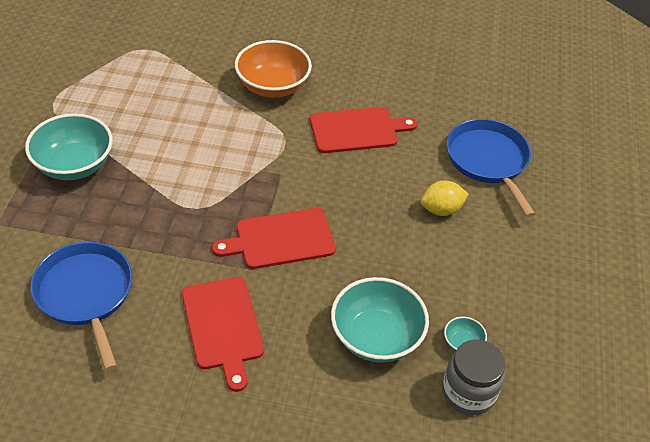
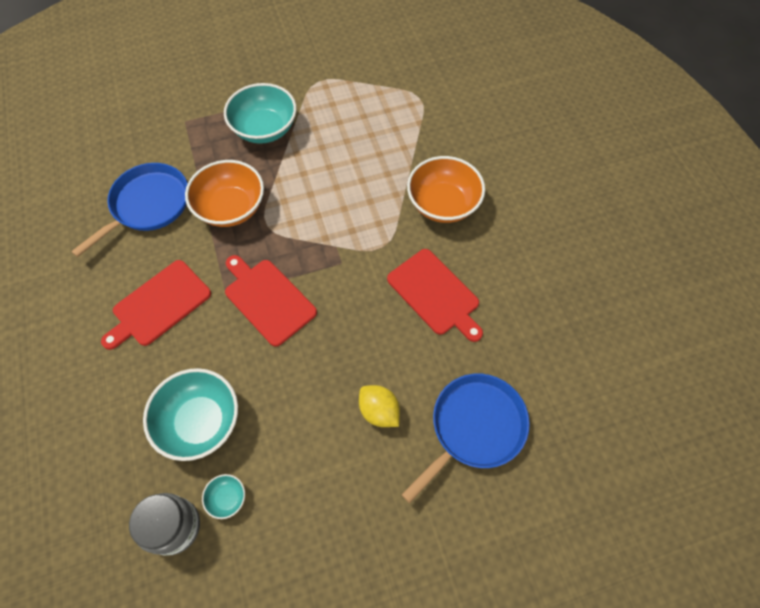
camera: 65 degrees right, 15 degrees up
none -> orange bowl [185,160,264,227]

